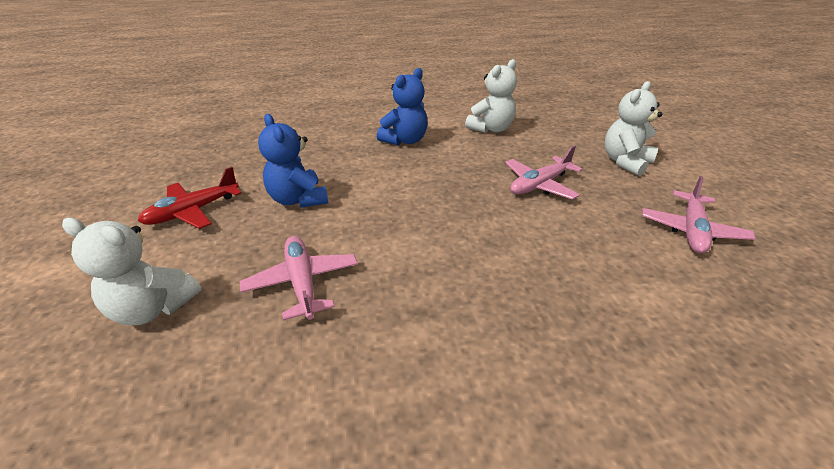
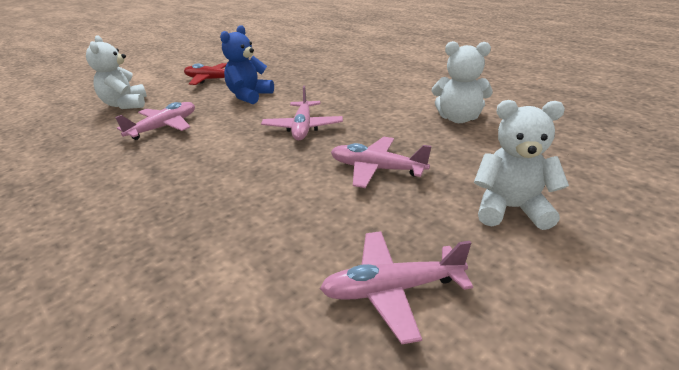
camera: 60 degrees right, 5 degrees down
blue teddy bear [377,68,428,145] -> none
none -> pink plane [261,86,343,140]

